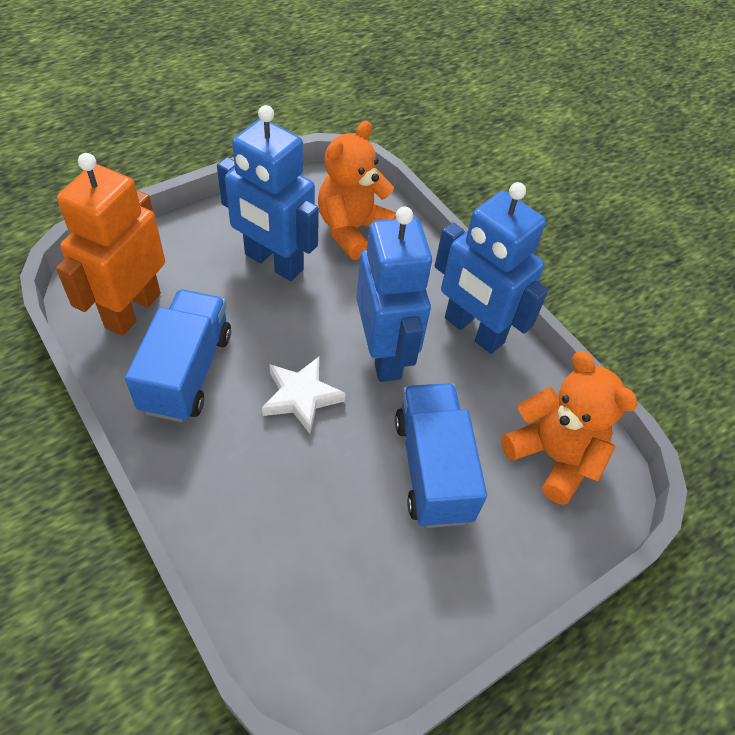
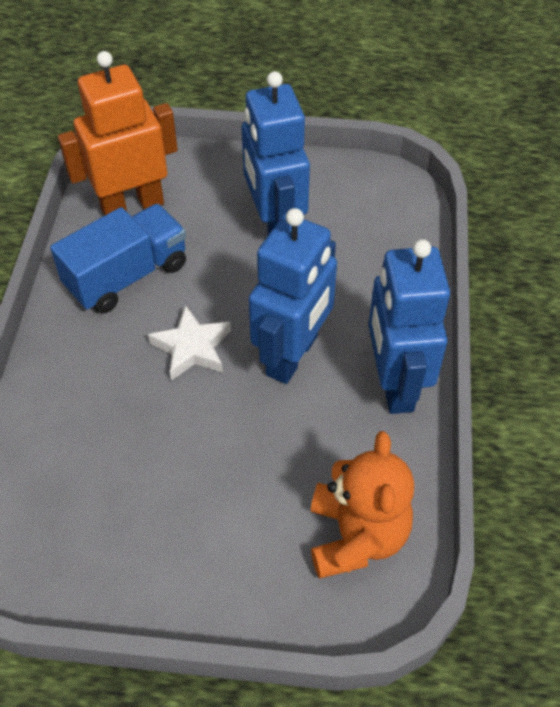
camera: 45 degrees right, 0 degrees up
orange teddy bear [318,121,396,260] -> none
blue truck [395,383,487,528] -> none

